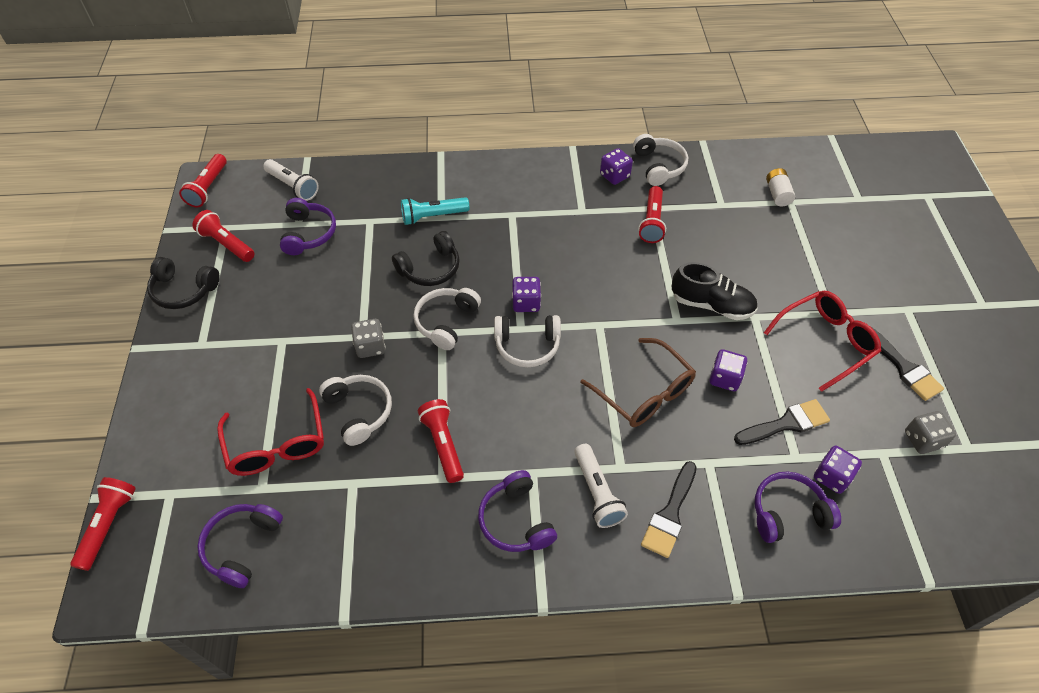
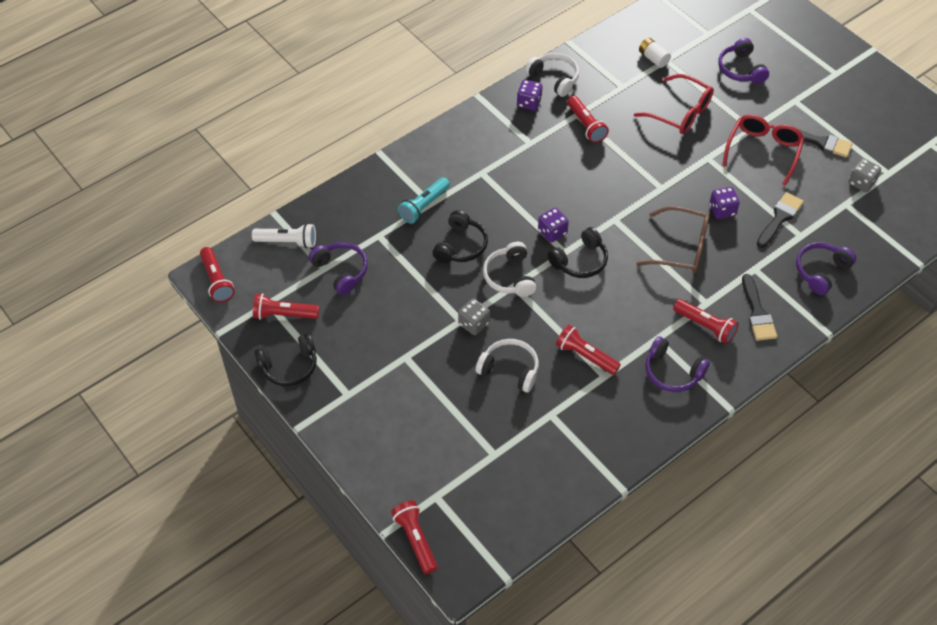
camera: 35 degrees left, 0 degrees up
purple headphones [197,504,283,588] -> purple headphones moved to [718,38,769,84]
red glasses [217,388,324,476] -> red glasses moved to [634,74,714,134]
white headphones [494,315,561,367] -> black headphones [547,227,608,278]
white flashlight [574,444,628,528] -> red flashlight [673,299,739,344]
black shoe [672,262,757,320] -> none
purple dice [814,446,862,494] -> none

